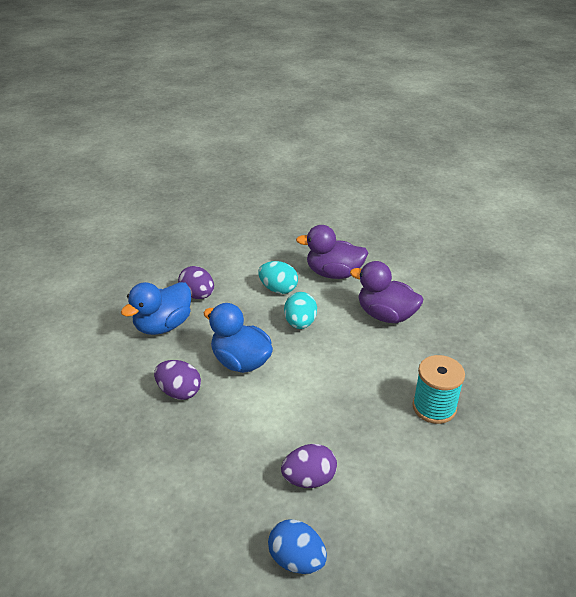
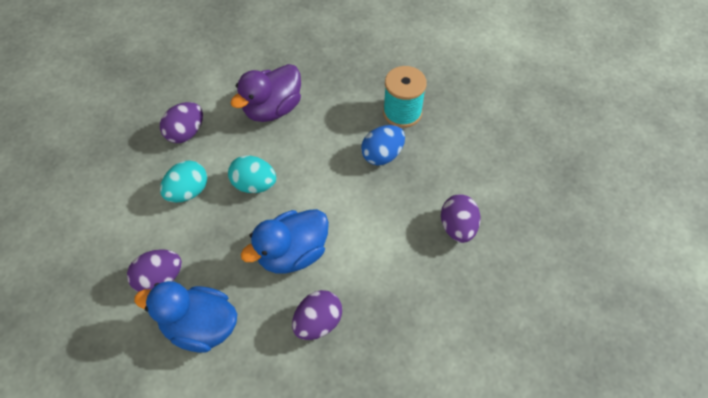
camera: 75 degrees left, 20 degrees up
blue duck [121,282,191,335] -> blue duck turned 135 degrees clockwise [134,281,237,353]
blue egg [268,519,327,574] -> blue egg moved to [361,125,405,166]
purple duck [296,225,368,279] -> purple egg [160,102,203,143]

